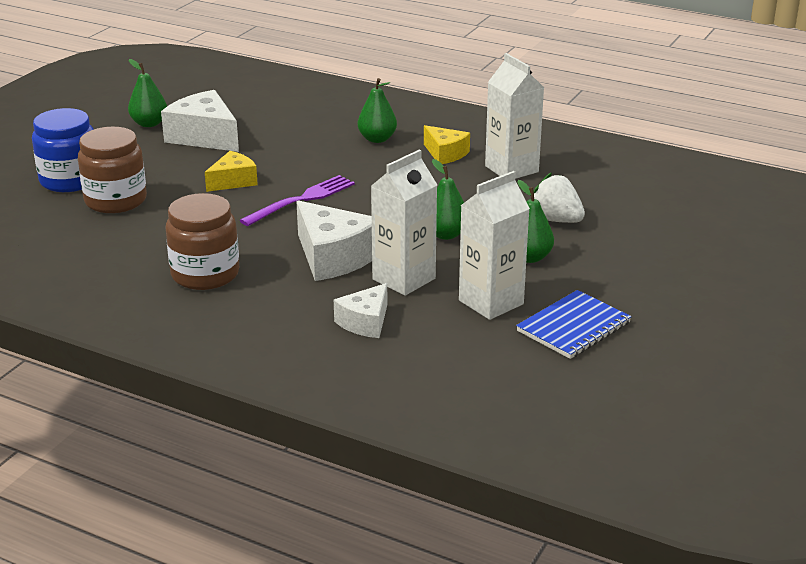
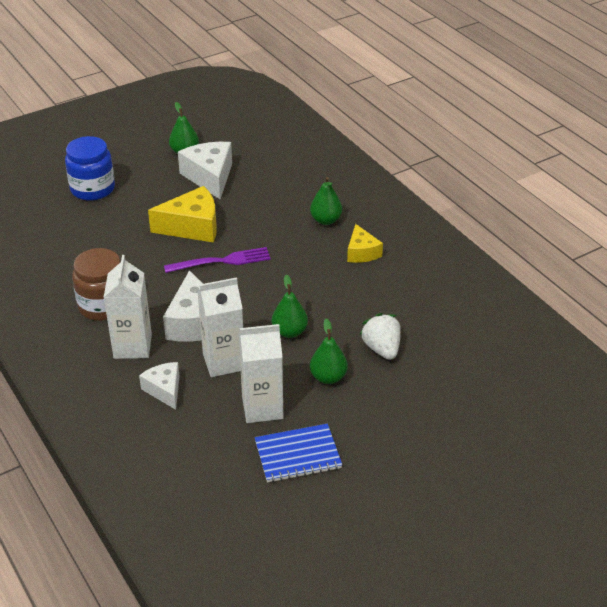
camera: 30 degrees right, 10 degrees up
brown jar [78,127,147,213] -> none
yellow cheese [205,151,258,192] -> yellow cheese [148,186,217,243], size x1.66
white cheese [334,283,387,338] -> white cheese turned 90 degrees clockwise [139,362,179,410]
white carton [485,53,544,179] -> white carton moved to [104,255,152,359]

